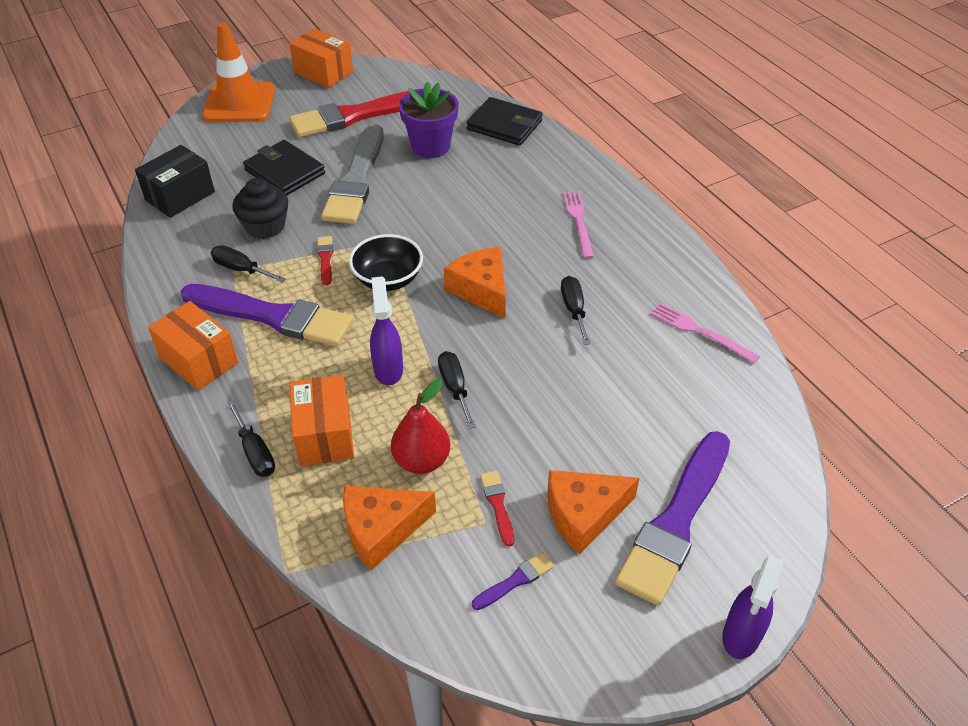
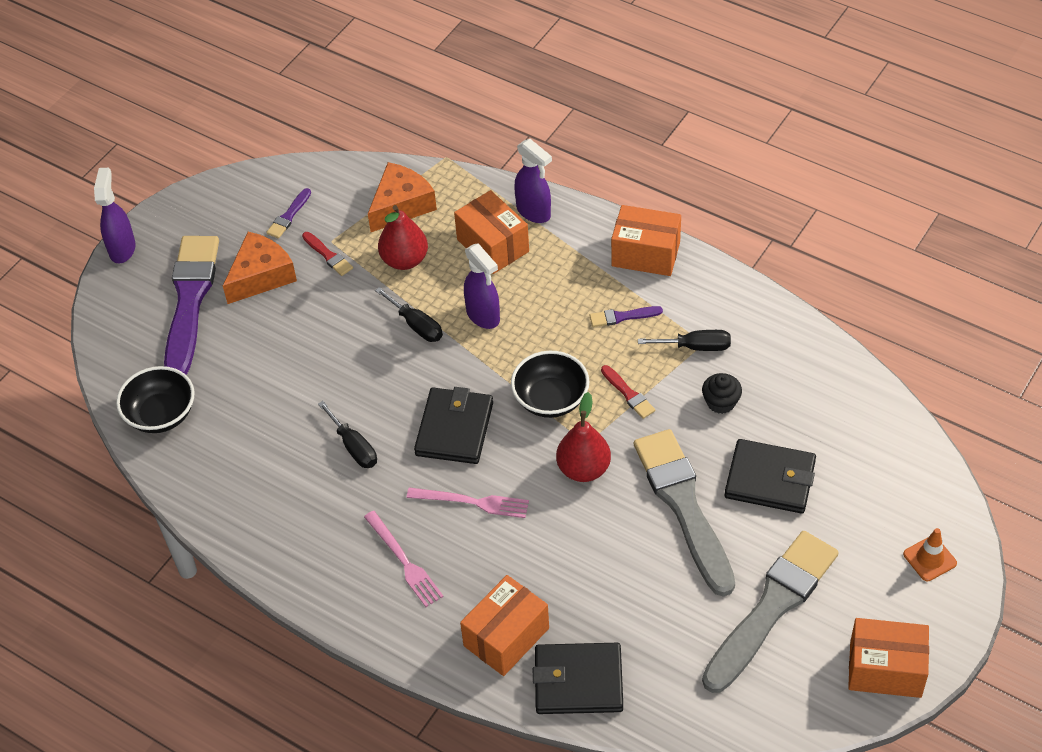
camera: 155 degrees right, 5 degrees up
black box [135,145,215,218] -> none
purple brush [181,284,353,346] -> purple brush [590,306,663,327], size x0.40
orange traffic cone [202,22,275,122] -> orange traffic cone [903,528,957,581], size x0.45
black screwdriver [227,400,275,477] -> purple spray bottle [514,139,552,223]
black cupcake [232,178,288,239] -> black cupcake [702,373,742,414], size x0.64
red brush [289,89,418,137] -> grey brush [702,531,839,693]
purple flower pot [399,81,459,158] -> none
orange cheese [444,247,506,318] -> black wallet [414,387,493,464]
pink fork [650,303,760,363] -> pink fork moved to [407,487,529,518]
none -> black bowl [116,366,194,433]
none -> orange box [460,575,549,676]
none -> red pear [556,392,611,482]

